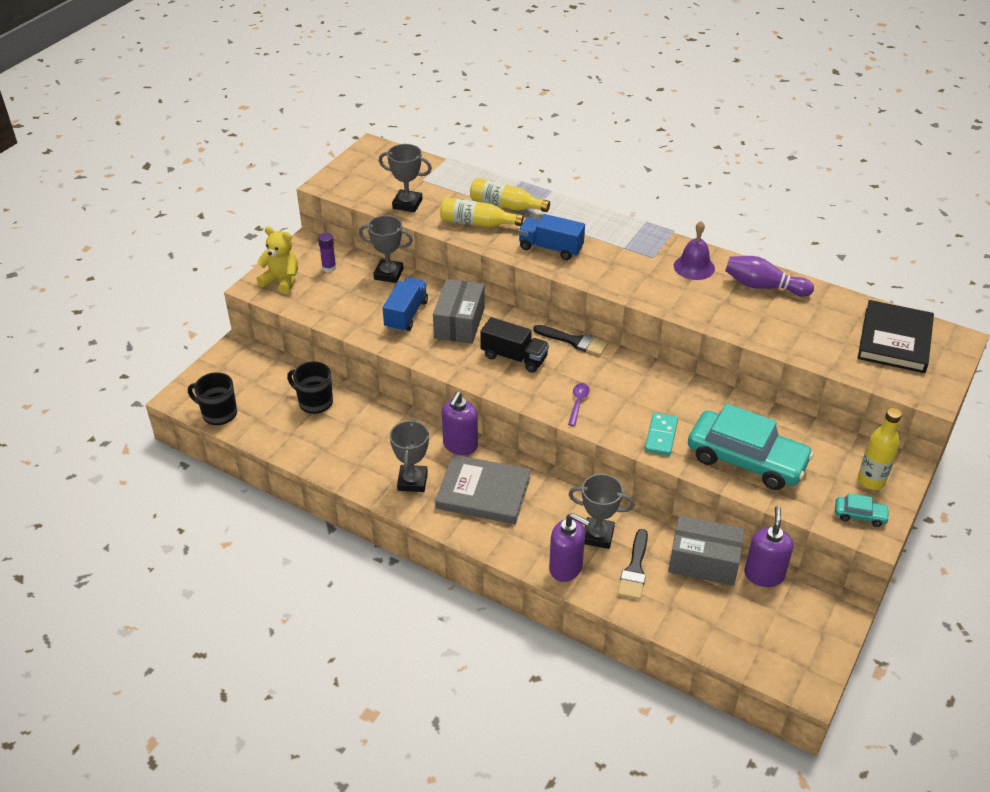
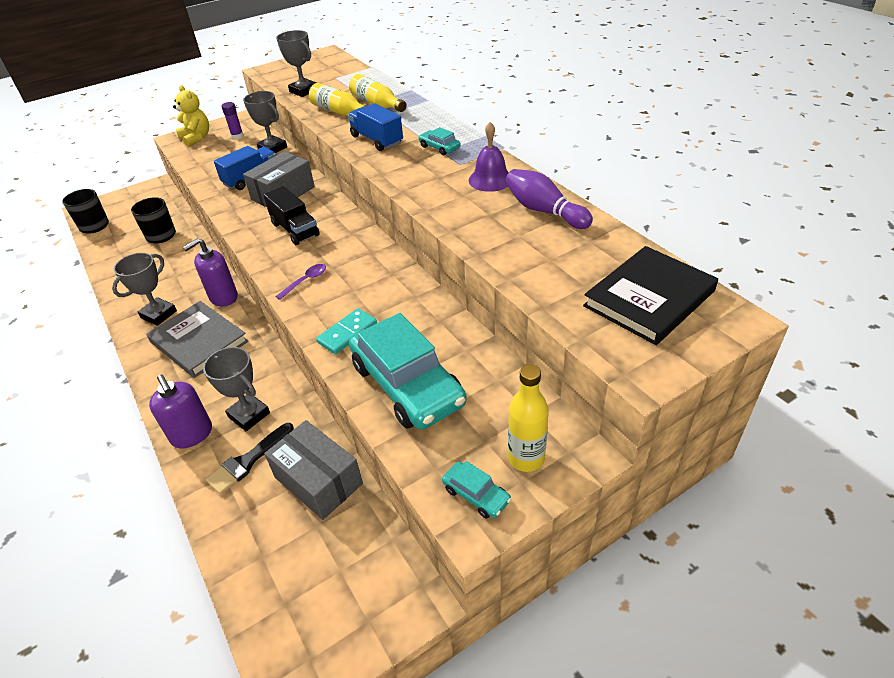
camera: 30 degrees right, 0 degrees up
black brush [533,325,608,356] -> none
purple soap dispenser [744,506,794,587] -> none
none -> turquoise car [419,127,461,155]

